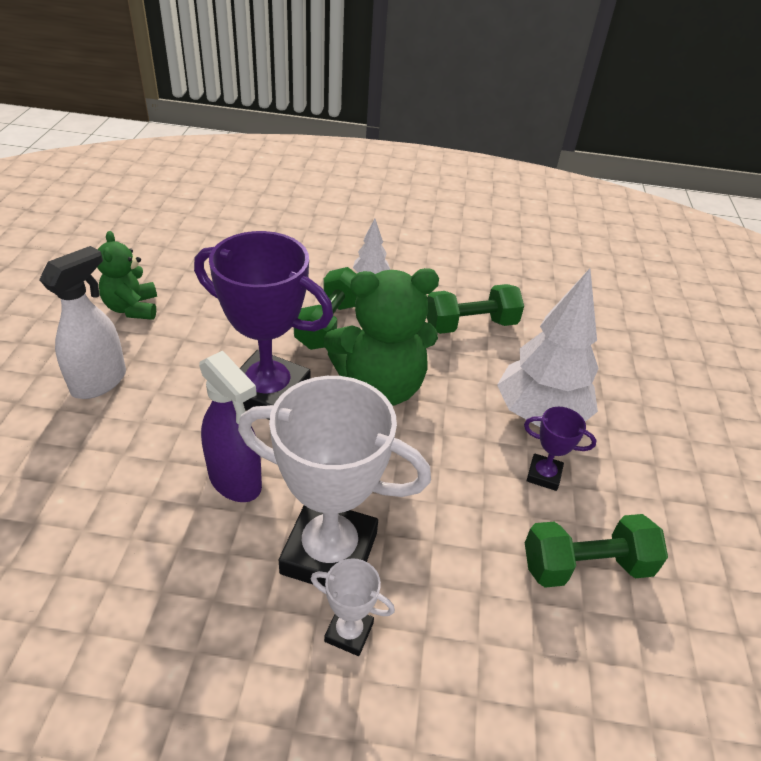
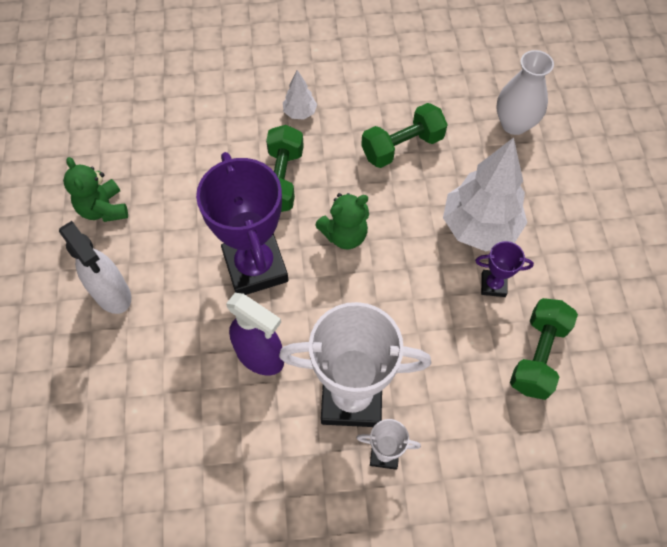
camera: 10 degrees left, 20 degrees up
white spray bottle [39,246,126,399] -> white spray bottle turned 120 degrees clockwise [59,221,131,314]
purple trophy [194,231,333,420] -> purple trophy turned 60 degrees clockwise [196,152,288,295]
green teddy bear [324,268,439,406] -> green teddy bear [315,193,369,249], size x0.58
green dumbbell [525,514,668,588] -> green dumbbell turned 45 degrees counterclockwise [510,298,578,400]
none -> white vase [496,50,554,135]

